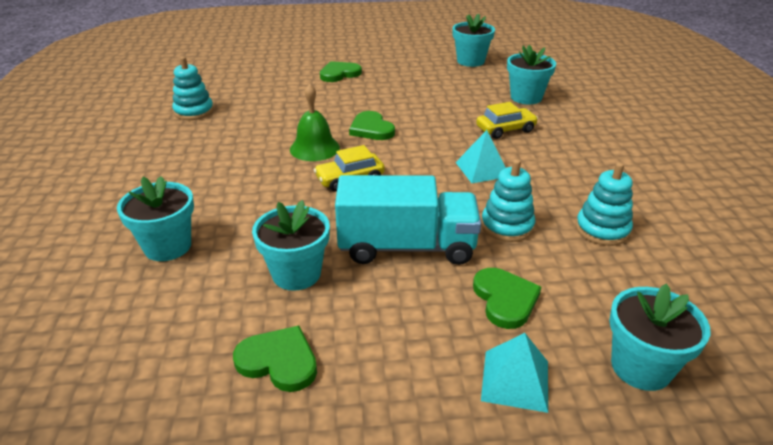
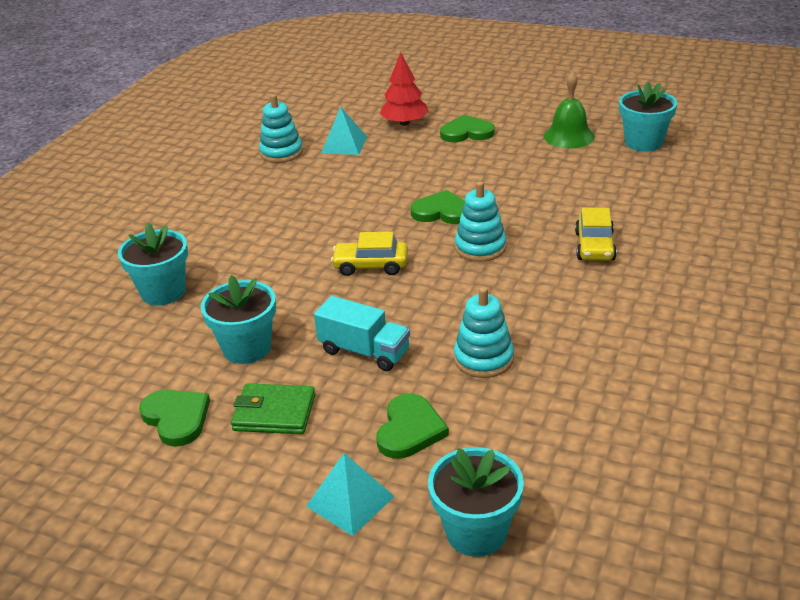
camera: 30 degrees right, 0 degrees up
green bell [290,84,340,161] -> green bell moved to [544,71,595,148]
turquoise truck [335,175,481,265] -> turquoise truck [314,296,410,371], size x0.62
green heart [349,111,395,140] -> green heart turned 105 degrees clockwise [411,190,465,224]
turquoise pyramid [455,130,506,183] -> turquoise pyramid moved to [321,106,367,155]
yellow car [476,102,538,139] -> yellow car turned 90 degrees clockwise [575,208,617,261]
turquoise flower pot [507,45,556,104] -> none
turquoise stacking toy [576,162,633,246] -> turquoise stacking toy moved to [455,181,506,262]
none -> green wallet [231,383,315,434]
none -> red tree [379,52,429,125]

